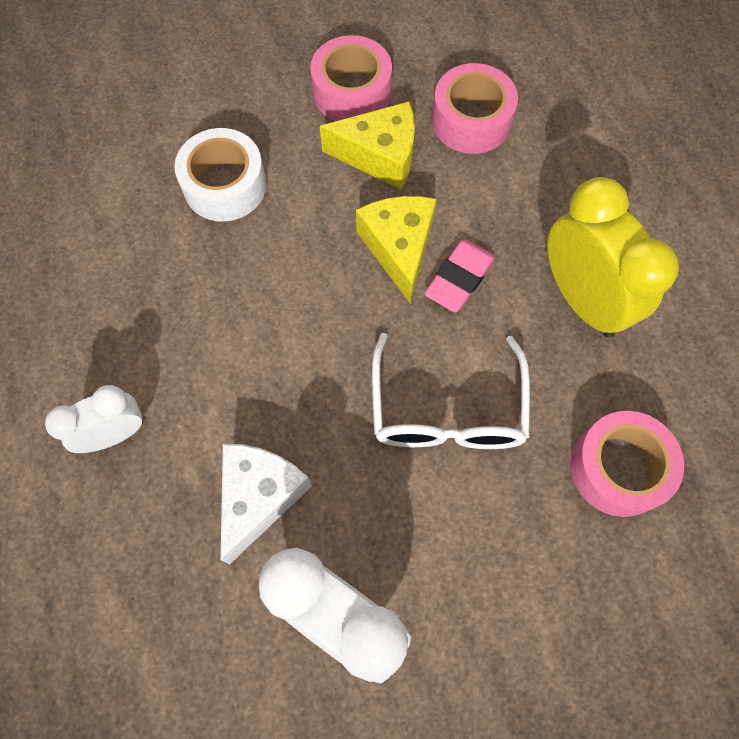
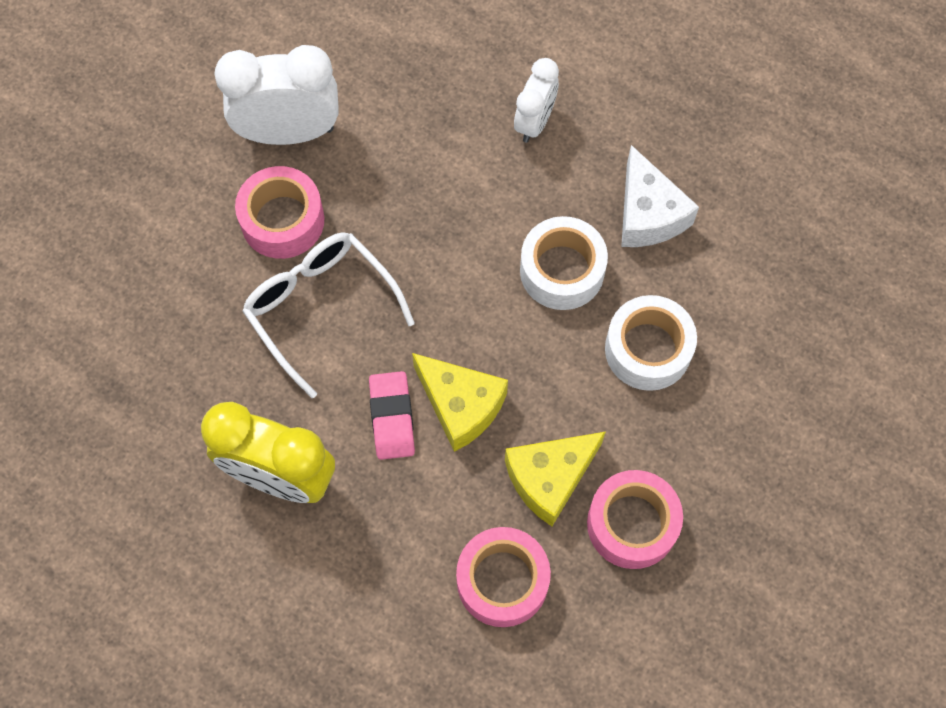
camera: 140 degrees right, 0 degrees up
white cheese [220,444,312,564] -> white cheese moved to [621,145,699,247]
pink tape [571,411,684,517] -> pink tape moved to [235,166,324,259]
none -> white tape [520,216,608,310]

